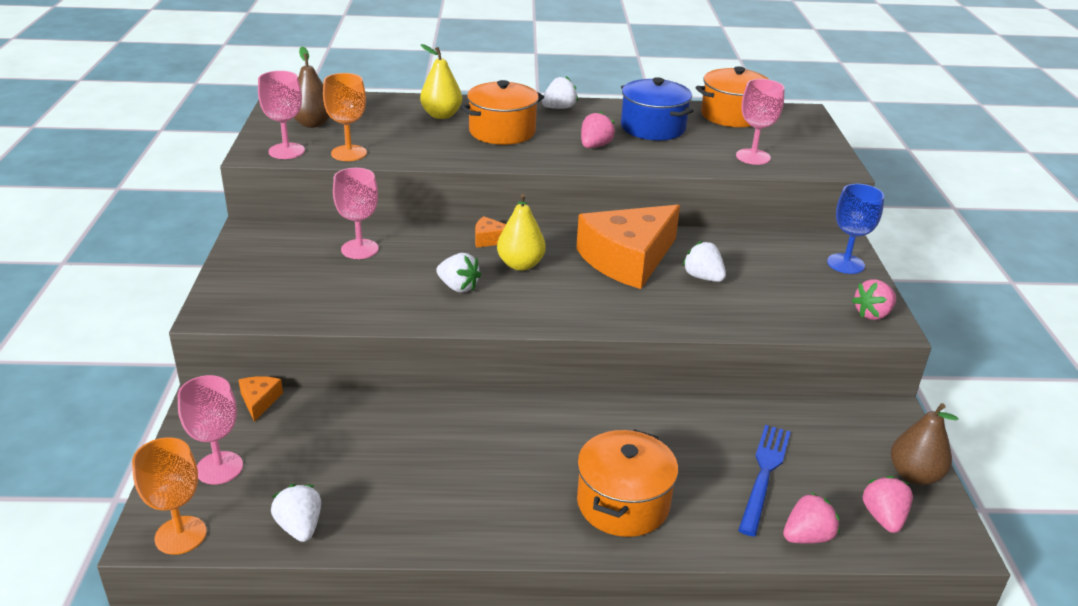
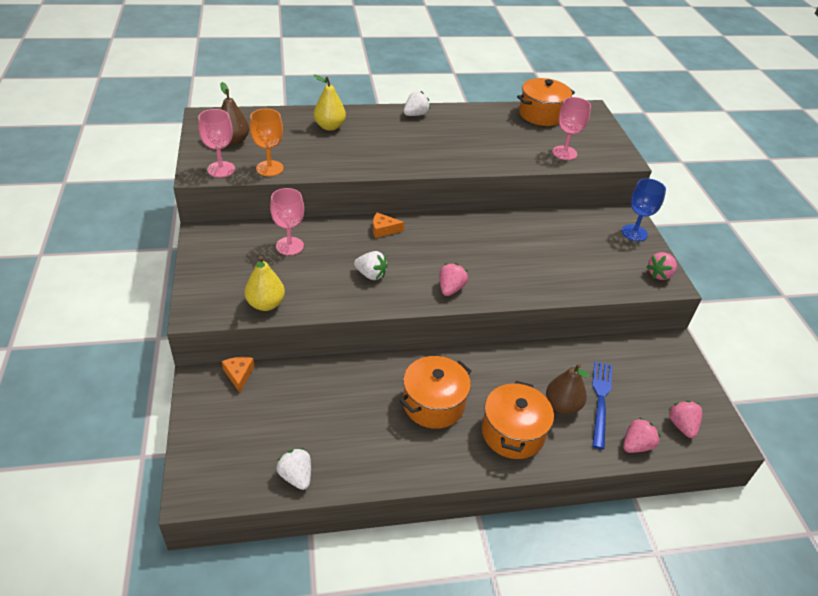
camera: 10 degrees left, 10 degrees up
orange goblet [132,437,207,555] -> none
pink goblet [178,375,243,484] -> none
orange pot [460,80,544,145] -> orange pot moved to [400,356,471,429]
yellow pear [497,194,546,271] -> yellow pear moved to [245,256,285,311]
orange cheese [576,205,680,289] -> none
pink strawberry [581,111,615,148] -> pink strawberry moved to [439,263,468,296]
blue pot [621,77,694,140] -> none
white strawberry [682,241,726,282] -> none
brown pear [891,403,959,485] -> brown pear moved to [546,364,590,414]

